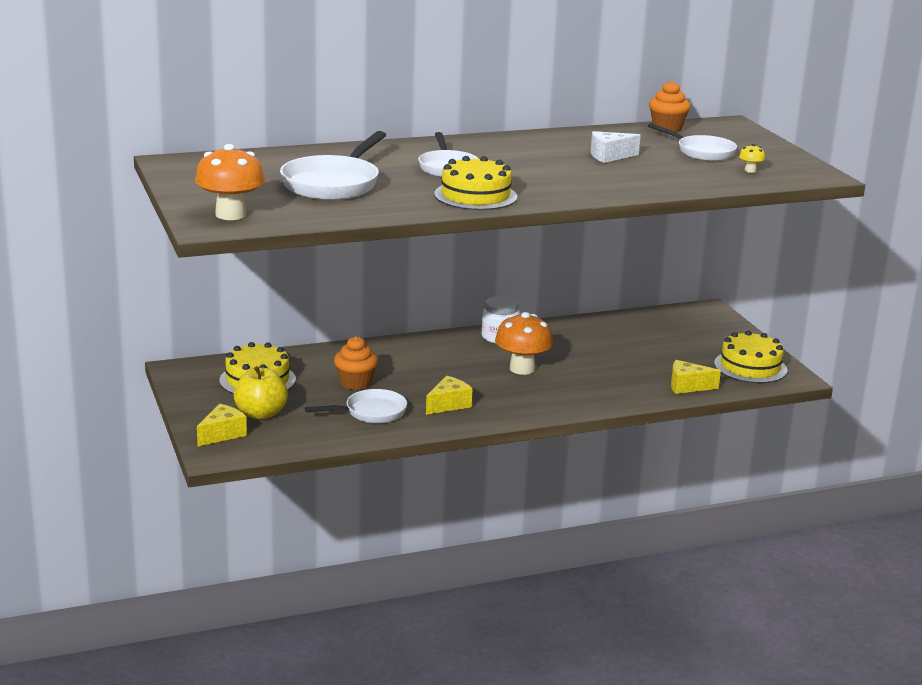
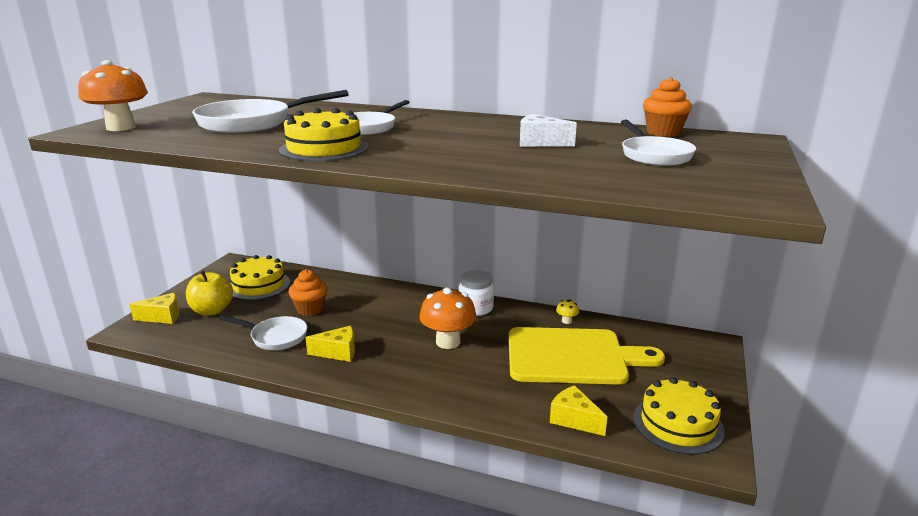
camera: 40 degrees right, 0 degrees up
yellow mushroom [739,144,765,173] -> yellow mushroom moved to [556,300,579,324]
none -> yellow cutting board [509,327,665,385]

